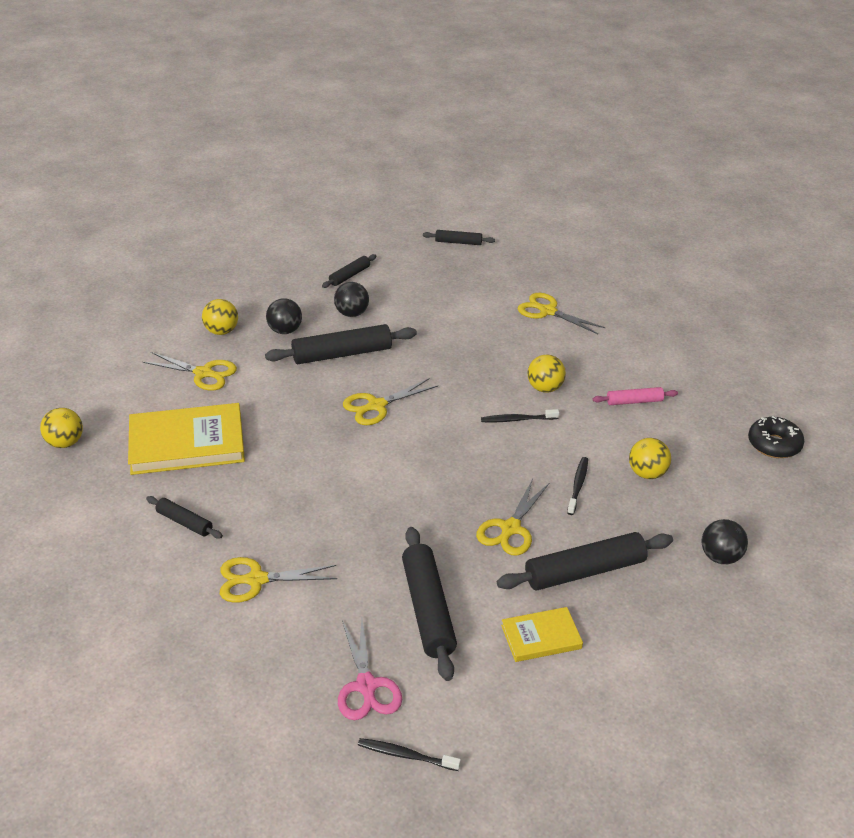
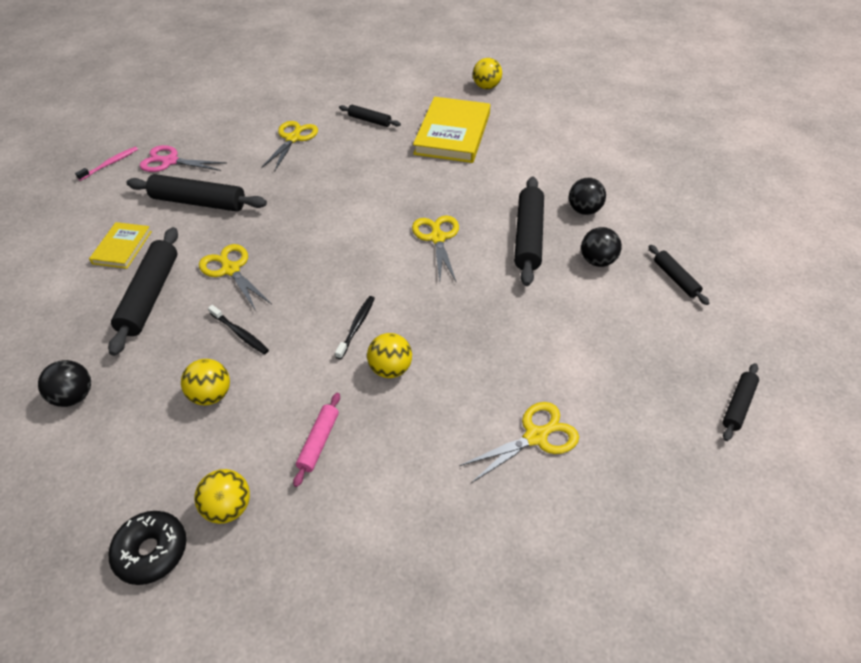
camera: 115 degrees right, 10 degrees up
yellow scissors [143,352,237,390] -> none
black rolling pin [146,496,223,539] -> black rolling pin turned 60 degrees clockwise [339,105,401,127]
yellow ball [202,299,238,335] -> yellow ball moved to [194,469,250,524]
black toothbrush [358,738,461,771] -> pink toothbrush [75,147,138,181]

